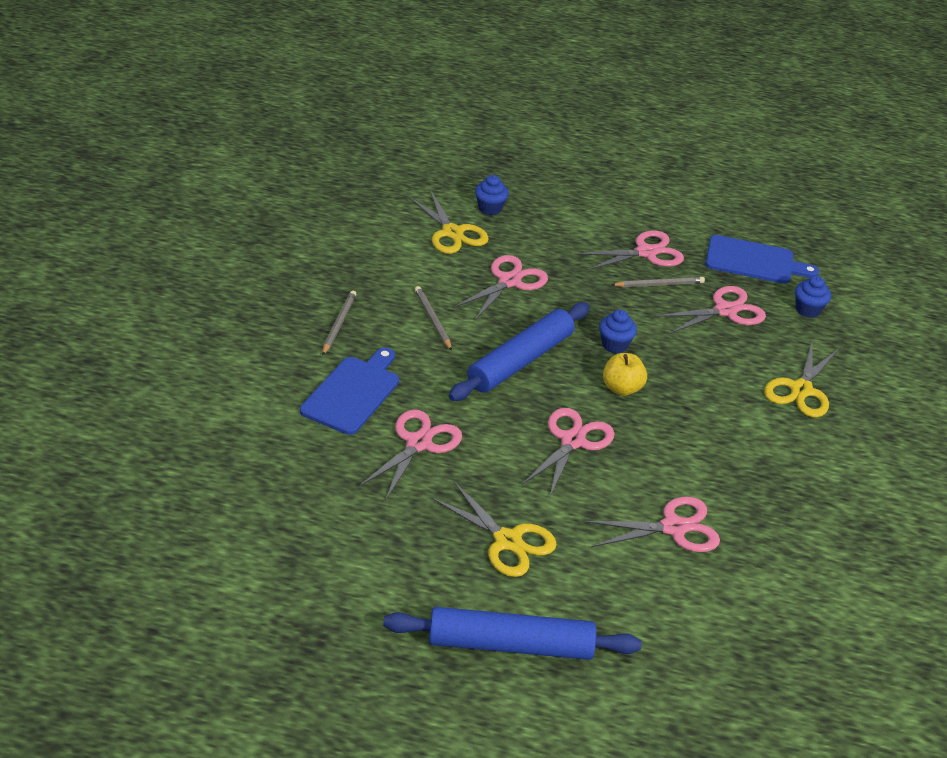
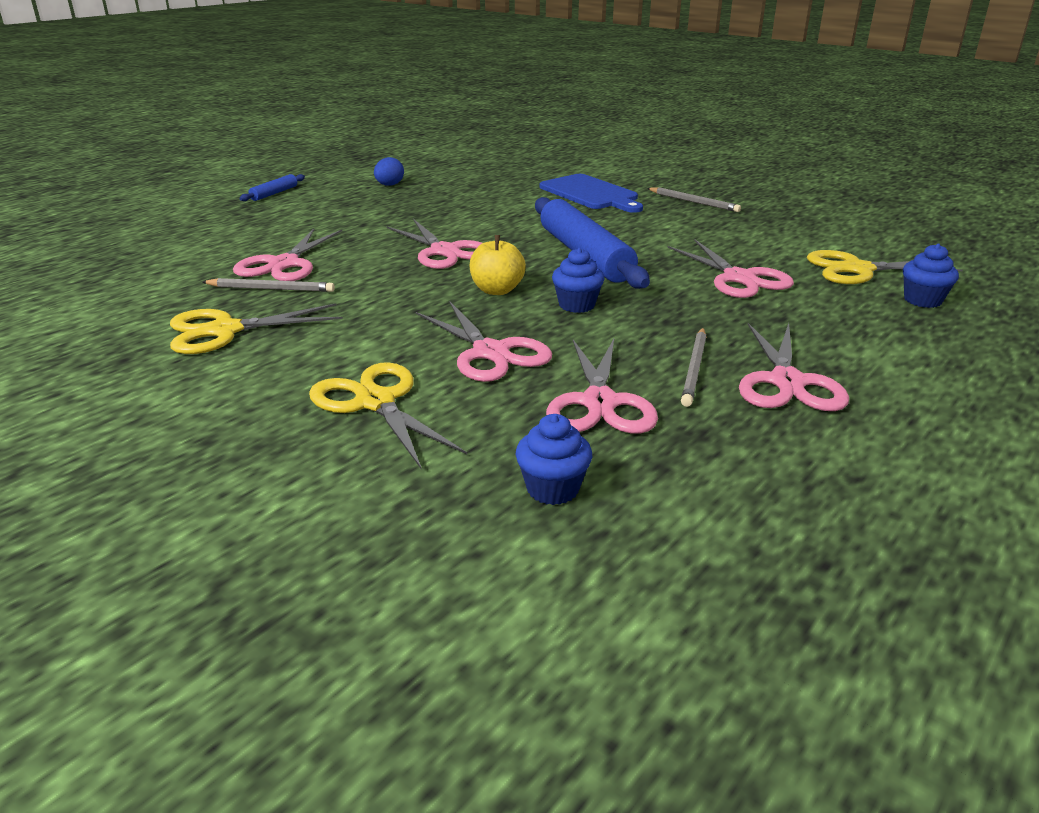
camera: 120 degrees right, 10 degrees down
pink scissors [359,410,462,501] -> pink scissors moved to [416,302,552,382]
blue rolling pin [383,607,642,660] -> blue rolling pin [240,174,305,201], size x0.44
grey pencil [415,286,452,351] -> grey pencil moved to [203,278,335,292]
yellow scissors [431,482,557,577] -> yellow scissors moved to [170,303,343,354]
blue cutting board [705,235,819,284] -> none
none -> blue egg [374,157,404,186]

